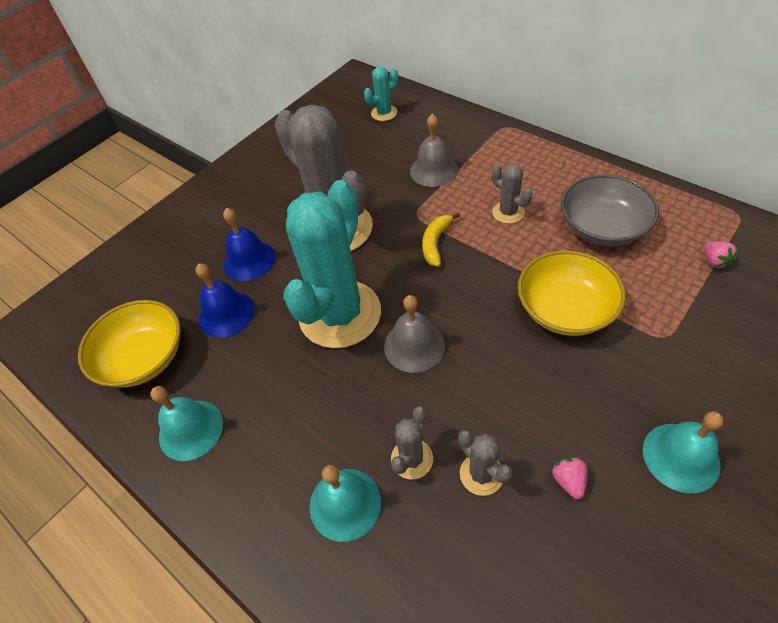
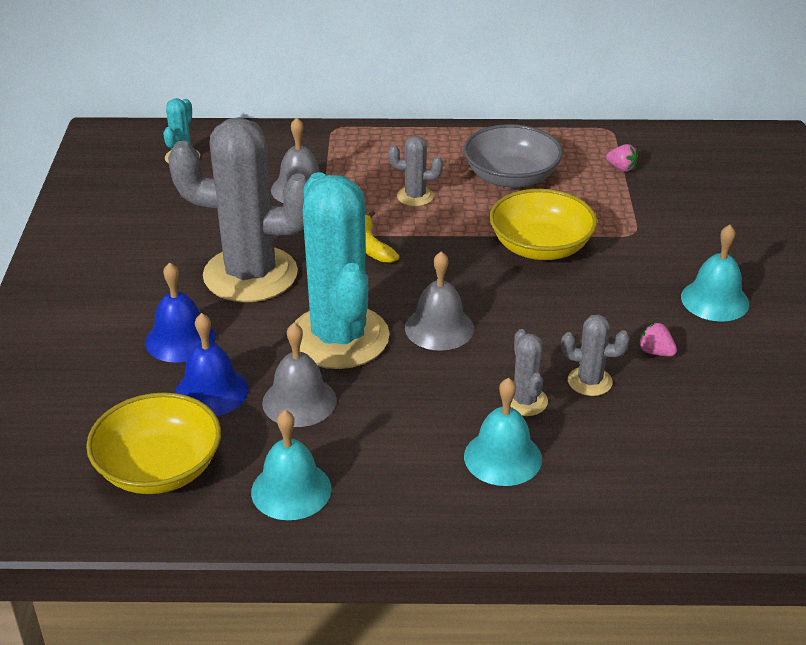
camera: 45 degrees left, 15 degrees down
none -> grey bell [262,323,337,427]

